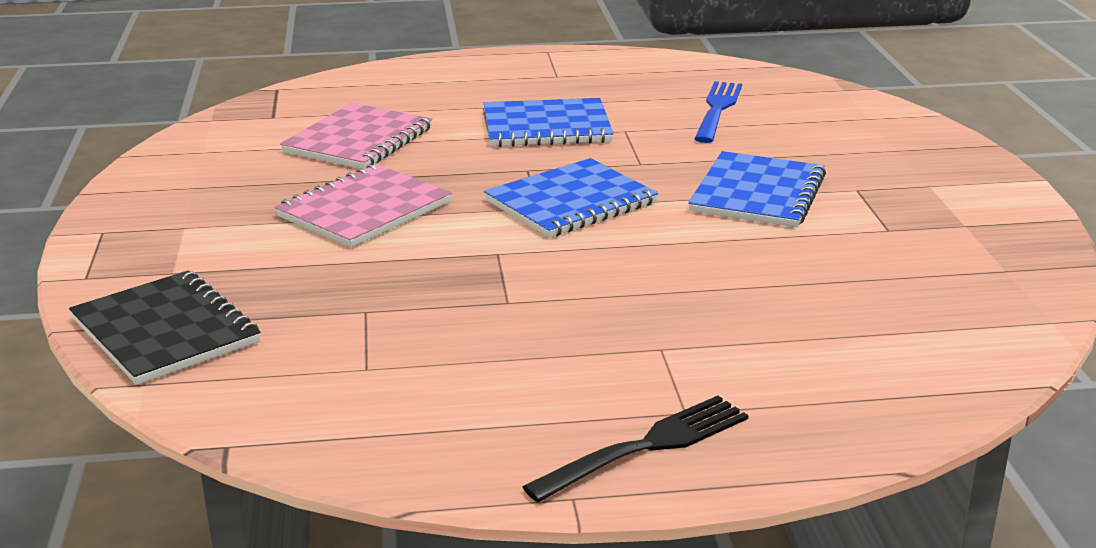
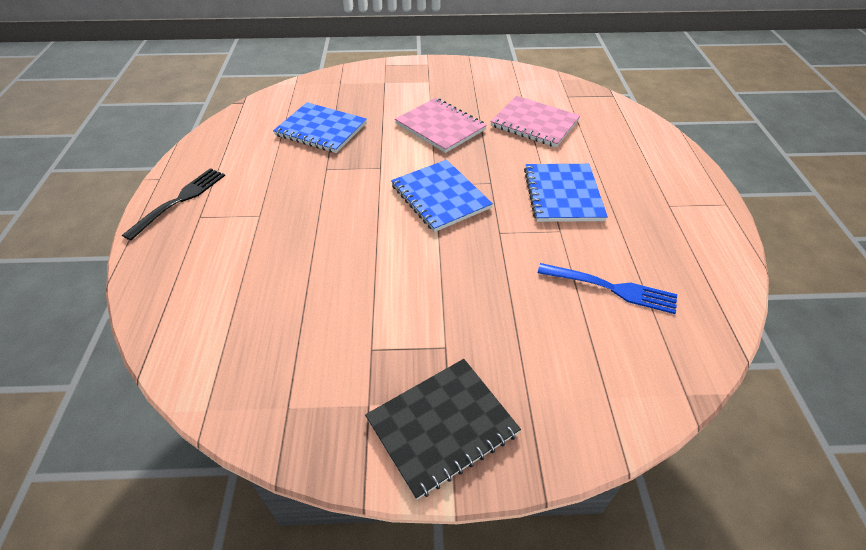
camera: 95 degrees right, 20 degrees up
black notebook [69,270,260,385] -> black notebook moved to [365,359,521,500]
black fork [522,396,748,503] -> black fork turned 120 degrees counterclockwise [122,168,225,241]
blue notebook [688,151,826,227] -> blue notebook moved to [273,102,367,153]

